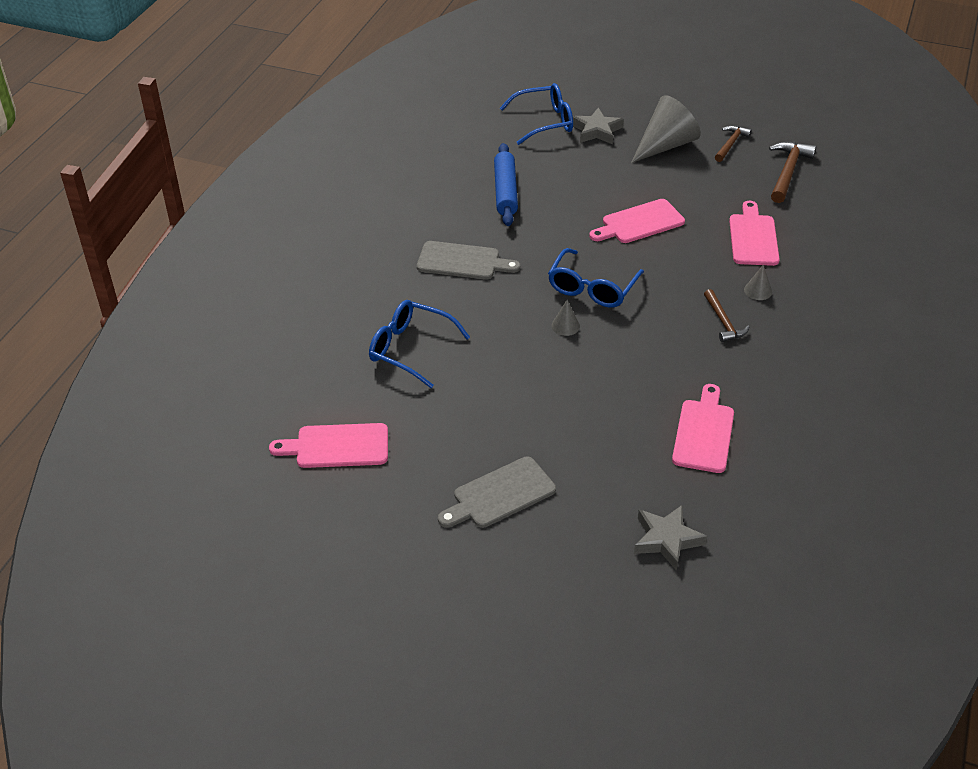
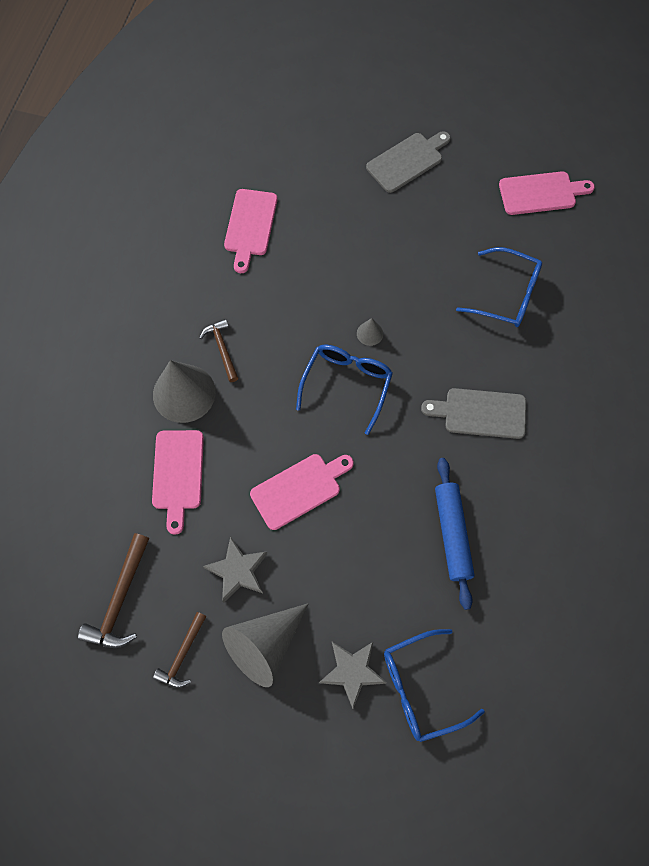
camera: 175 degrees right, 25 degrees up
grey star [634,505,707,571] -> grey star moved to [203,536,267,603]
grey cone [744,265,772,300] -> grey cone [153,360,216,423], size x2.29

